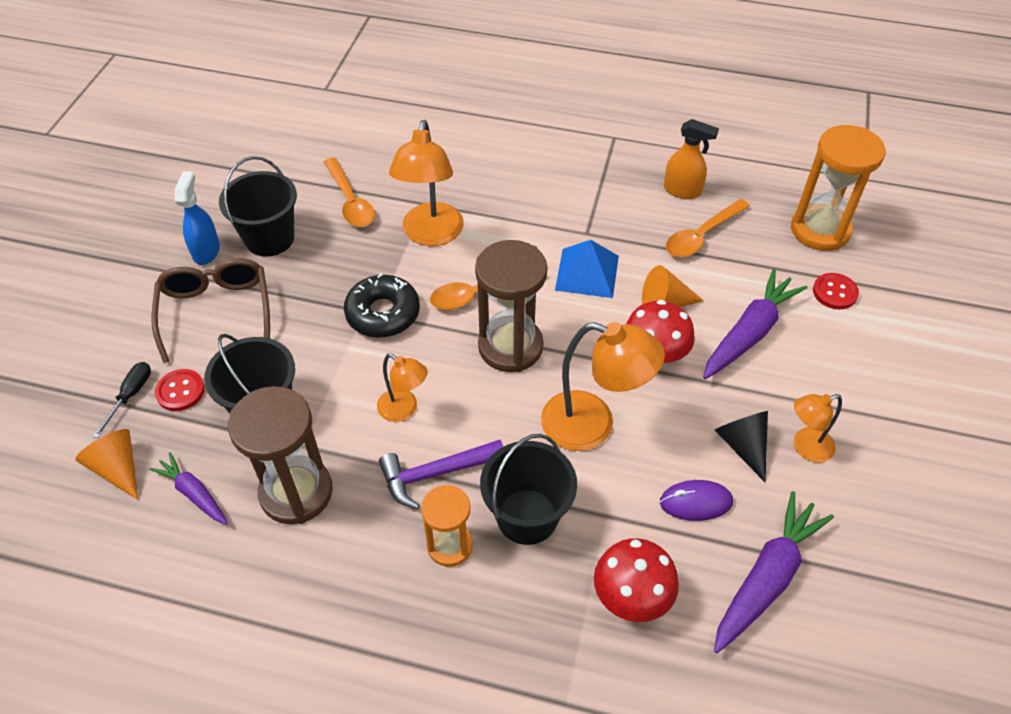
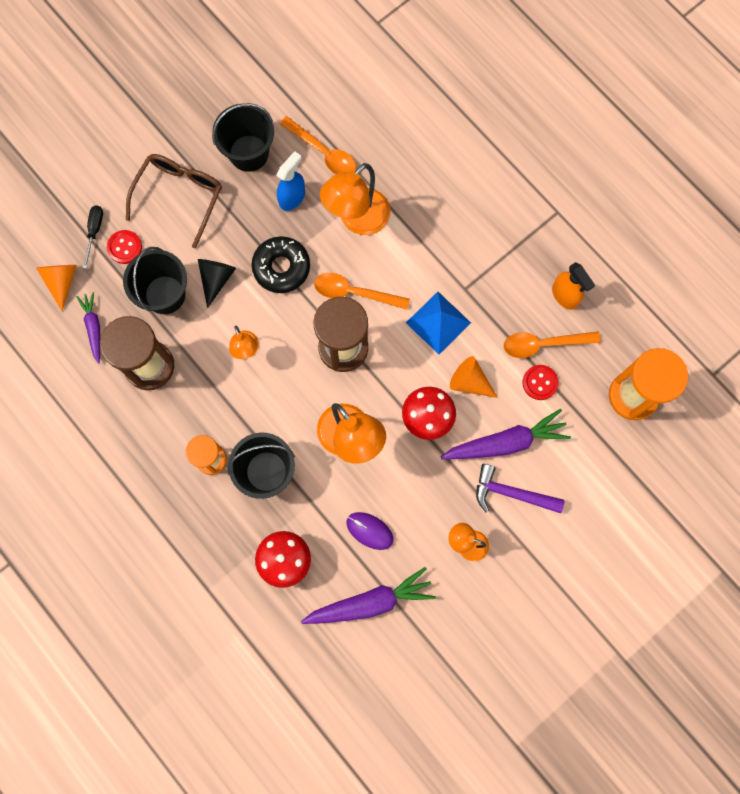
camera: 35 degrees right, 25 degrees up
black screwdriver [93,362,151,438] -> black screwdriver turned 45 degrees counterclockwise [83,205,103,269]
blue spray bottle [175,171,220,265] -> blue spray bottle moved to [276,151,305,211]
orange spoon [324,157,375,227] -> orange spoon turned 60 degrees counterclockwise [280,116,356,174]
purple hammer [379,440,504,509] -> purple hammer moved to [476,464,565,513]
black cone [715,411,768,483] -> black cone moved to [198,259,236,308]
red button [813,273,859,309] -> red button moved to [522,365,559,400]

